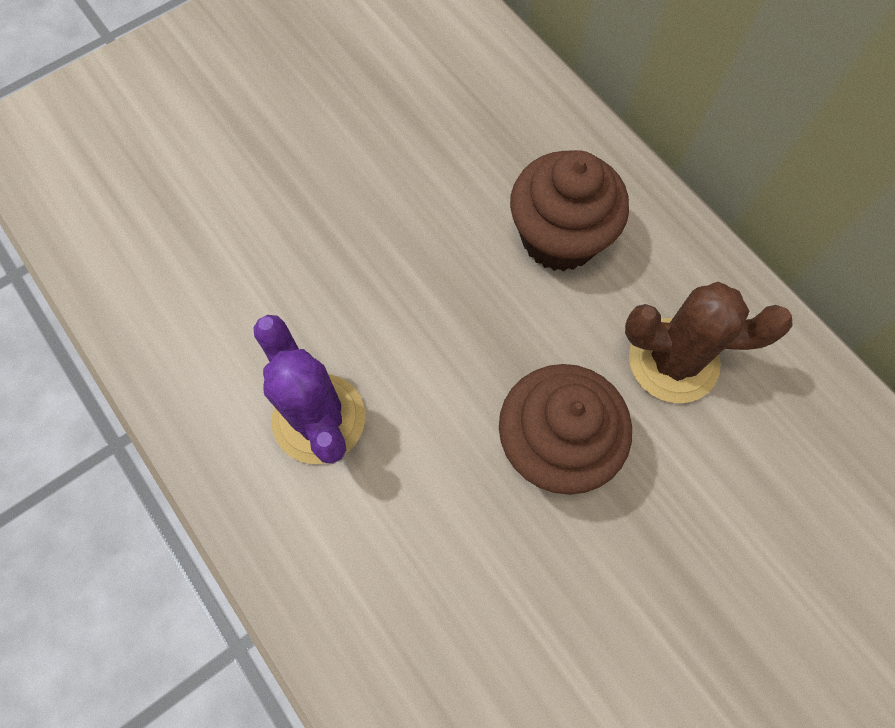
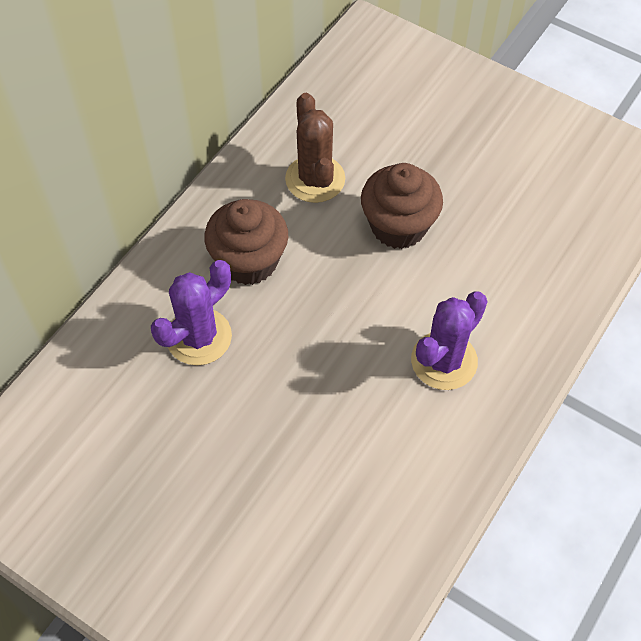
camera: 110 degrees left, 10 degrees down
none -> purple cactus [151,260,232,365]

